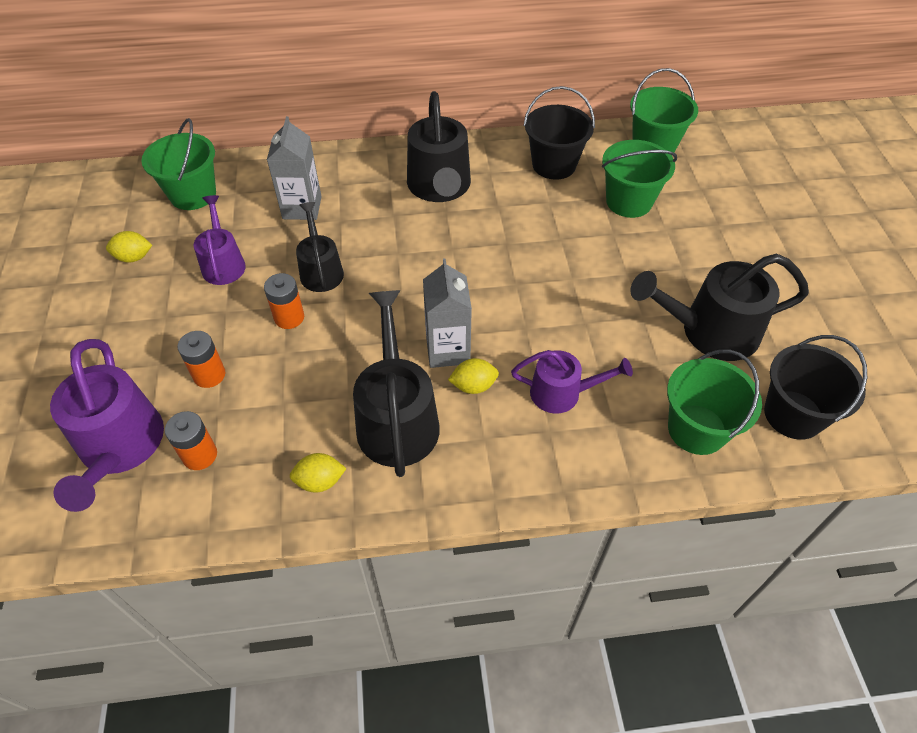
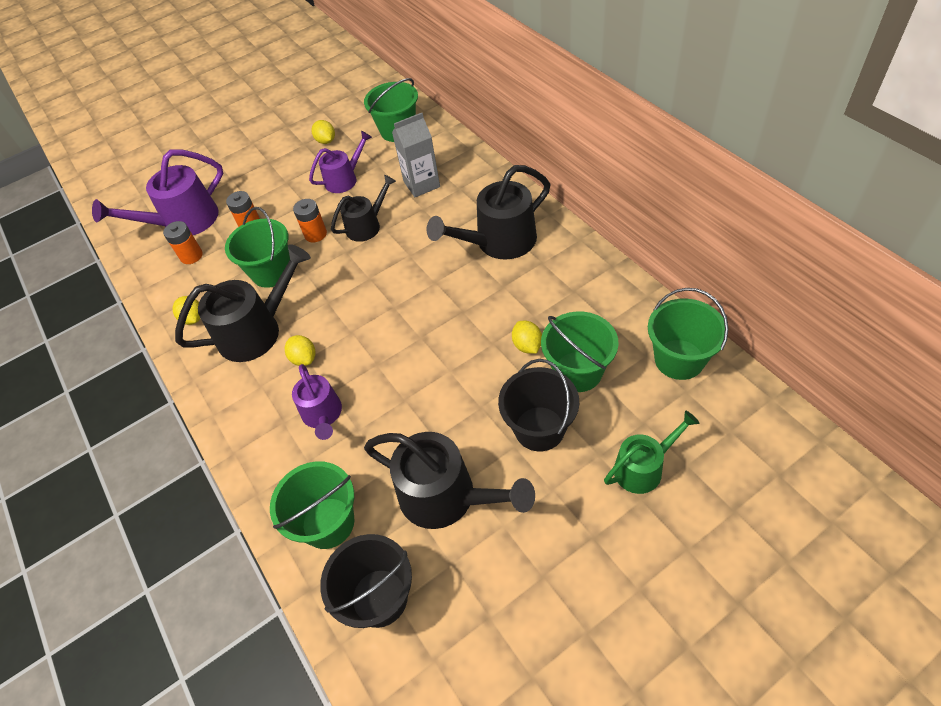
camera: 70 degrees right, 0 degrees up
grey carton [423,258,472,368] -> none
black bucket [524,86,595,180] -> black bucket moved to [498,359,579,451]
black watering can [630,254,809,361] -> black watering can turned 150 degrees clockwise [364,432,535,529]
none -> green bucket [225,207,290,288]
none -> yellow lemon [512,321,542,354]
none -> green watering can [604,411,700,494]

